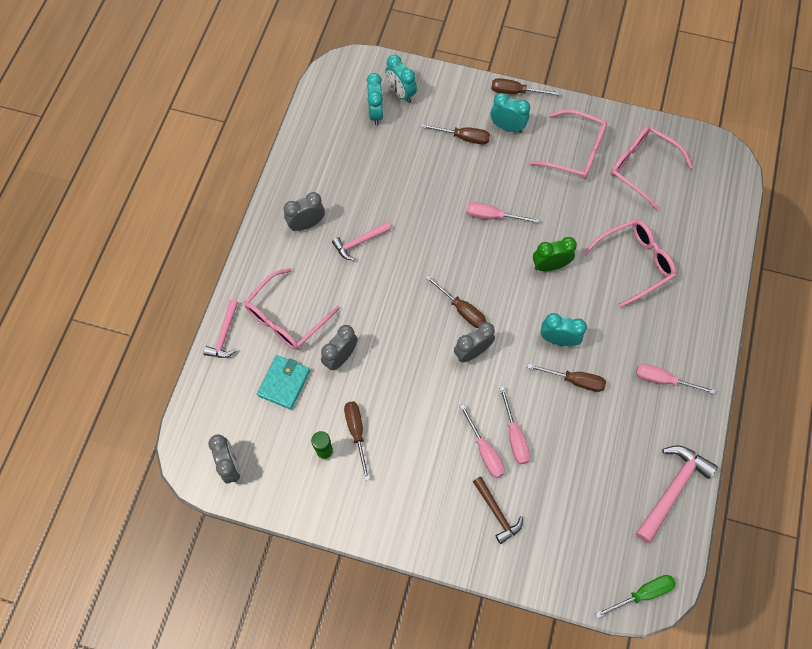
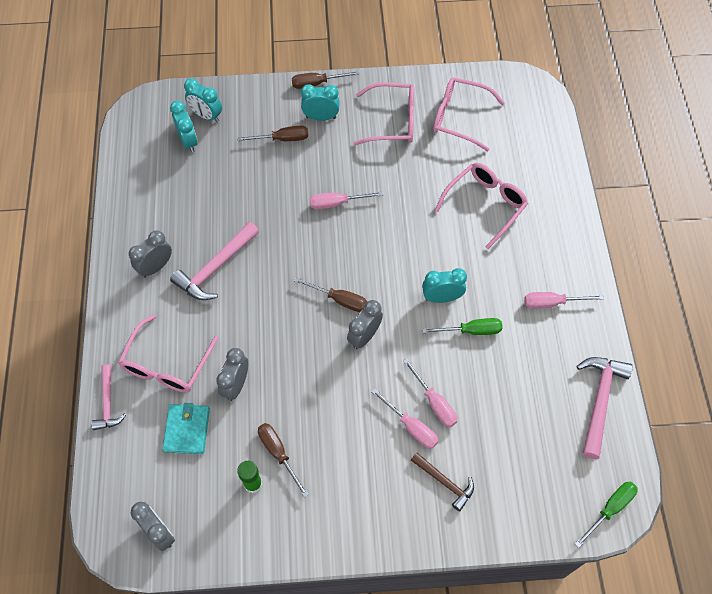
camera: 20 degrees left, 5 degrees down
pink hammer [332,222,391,261] -> pink hammer [170,222,259,300], size x1.60
brown screwdriver [527,363,606,392] -> green screwdriver [422,318,503,335]
green clock [533,237,577,271] -> none

